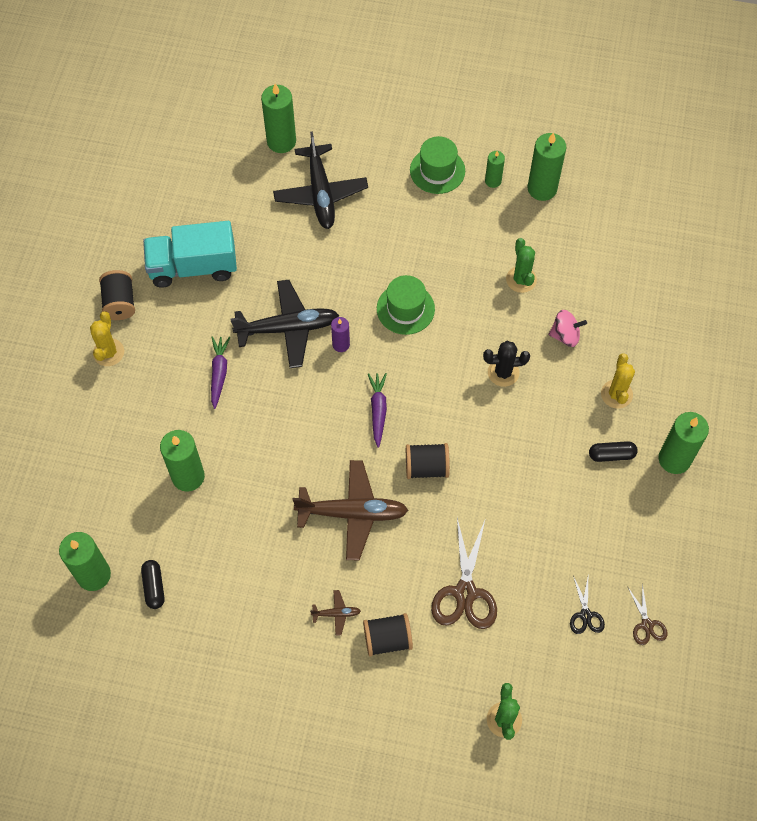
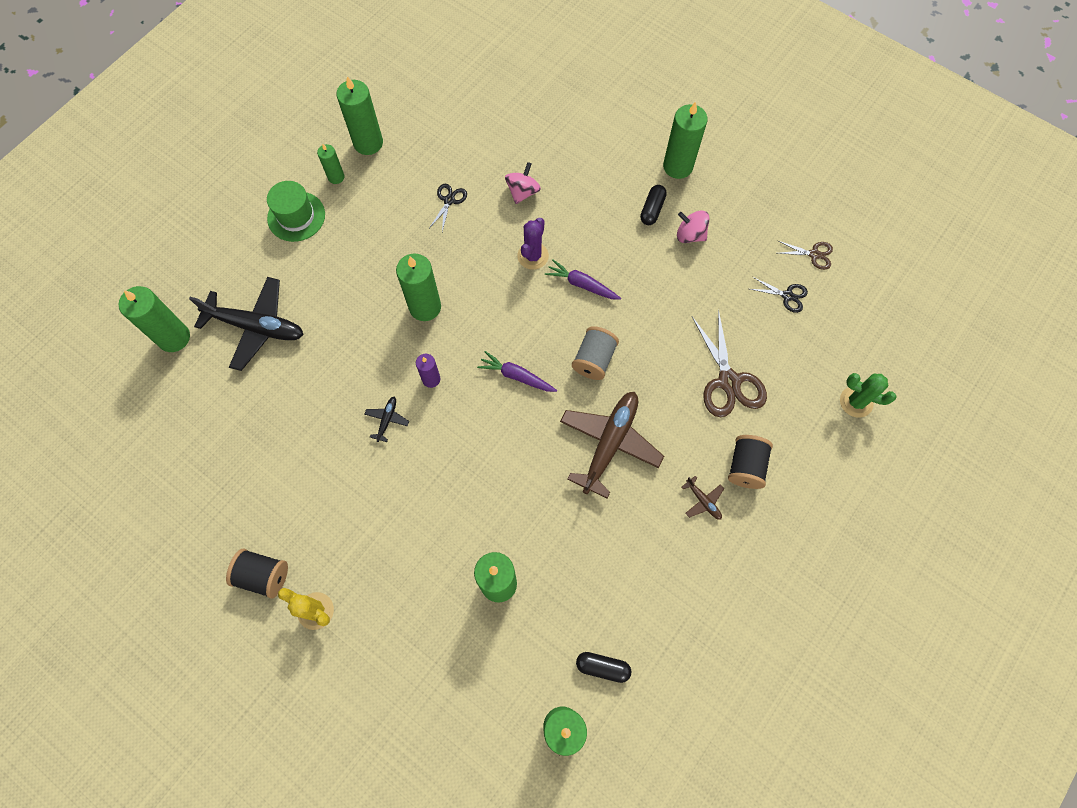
camera: 65 degrees left, 5 degrees up
turquoise truck [143,221,237,288] -> none
purple carrot [211,336,230,409] -> purple carrot moved to [545,260,621,300]
black plane [230,280,339,368] -> black plane [364,397,409,442], size x0.43
brown plane [310,590,361,636] -> brown plane turned 120 degrees clockwise [682,476,724,520]
green hat [377,275,435,335] -> green candle [396,253,441,321]
black spool [406,443,450,479] -> grey spool [572,326,619,380]
brown scissors [431,518,497,629] -> brown scissors turned 45 degrees clockwise [692,309,767,417]
black cactus [483,341,530,387] -> purple cactus [517,218,549,270]
green cactus [506,238,537,293] -> black scissors [430,184,467,232]
yellow cactus [601,353,635,409] -> none
none -> pink spinning top [677,210,710,243]

